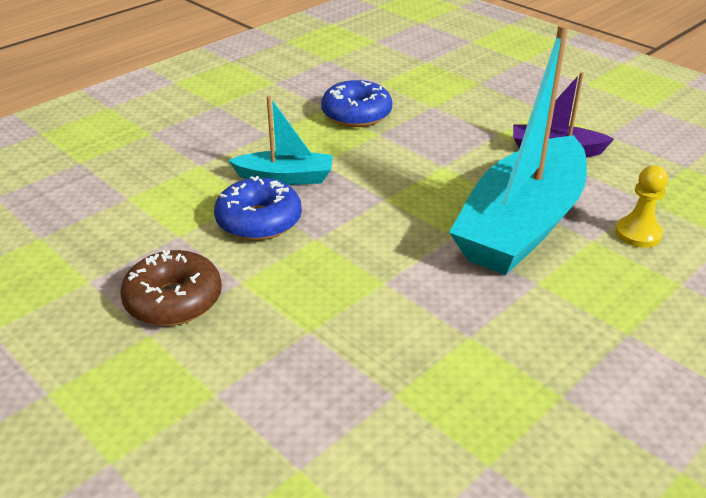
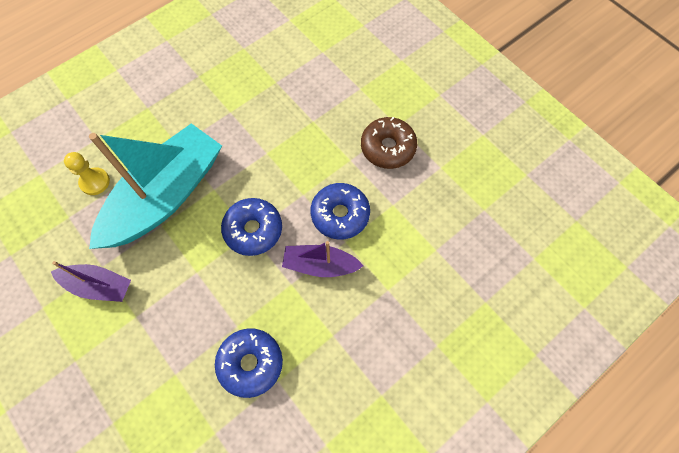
camera: 175 degrees left, 30 degrees up
turquoise boat [228,96,333,185] -> purple boat [282,241,364,277]
none -> blue donut [221,198,282,256]

